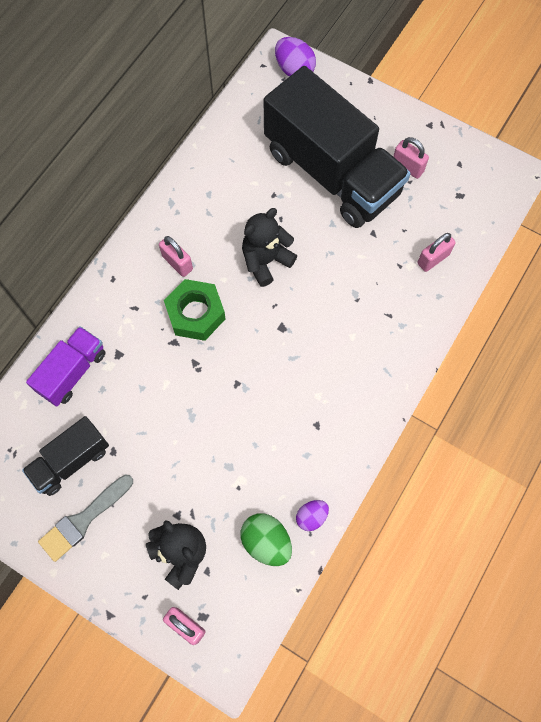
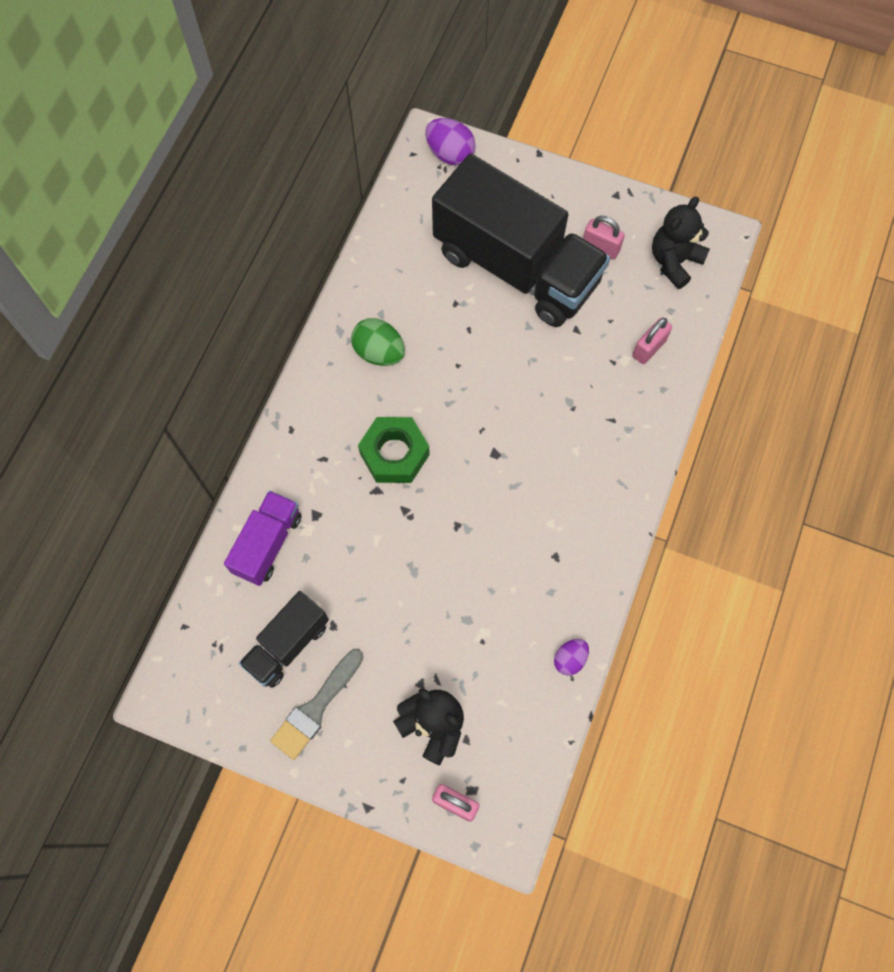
camera: 10 degrees left, 0 degrees up
pink padlock [159,236,193,277] -> none
green egg [240,513,292,566] -> green egg moved to [351,318,405,366]
black teddy bear [242,208,297,287] -> black teddy bear moved to [652,196,710,289]

